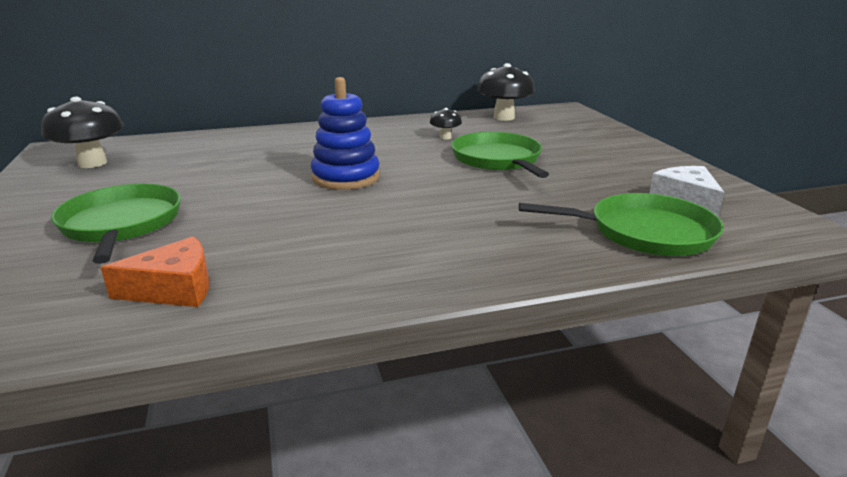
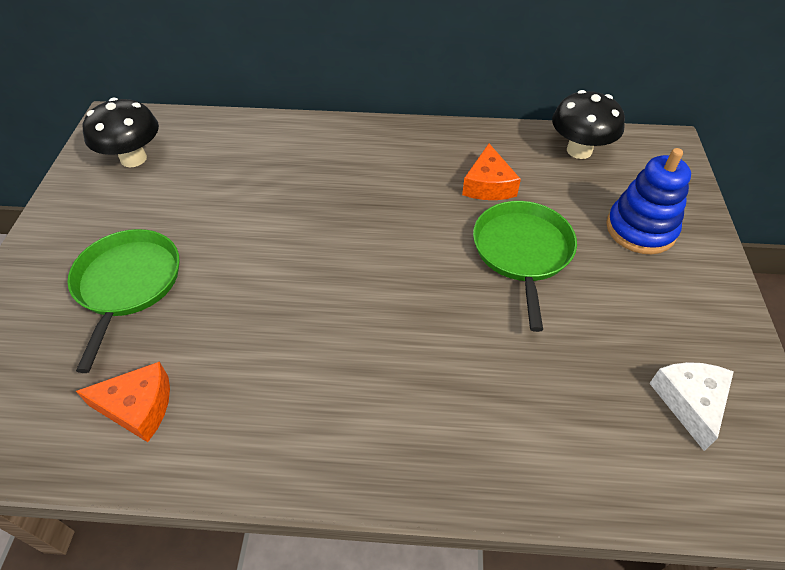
camera: 20 degrees right, 25 degrees up
blue stacking toy [311,77,380,190] -> blue stacking toy moved to [606,148,691,254]
black mushroom [430,108,462,140] -> orange cheese [462,144,521,200]
green pan [519,193,724,256] -> none

